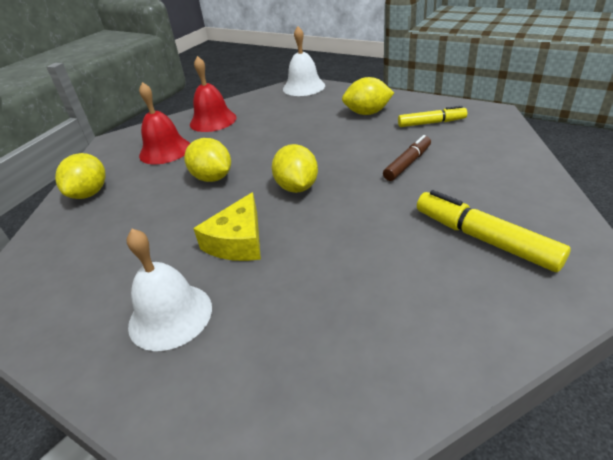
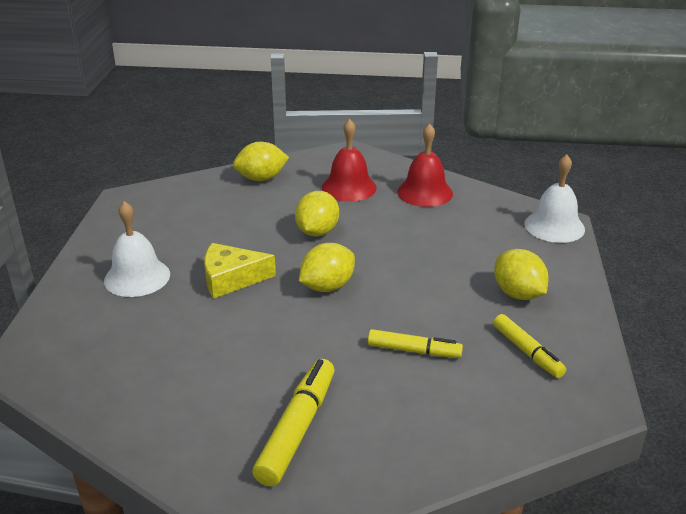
camera: 60 degrees right, 5 degrees down
brown marker [383,135,431,181] -> yellow marker [368,329,463,358]

